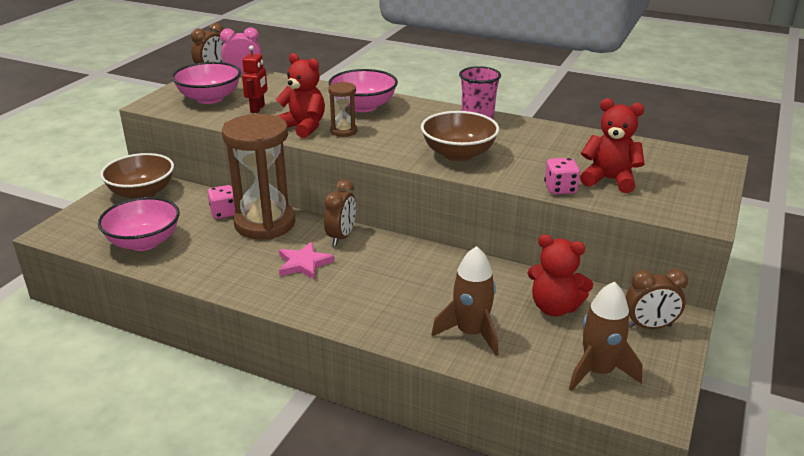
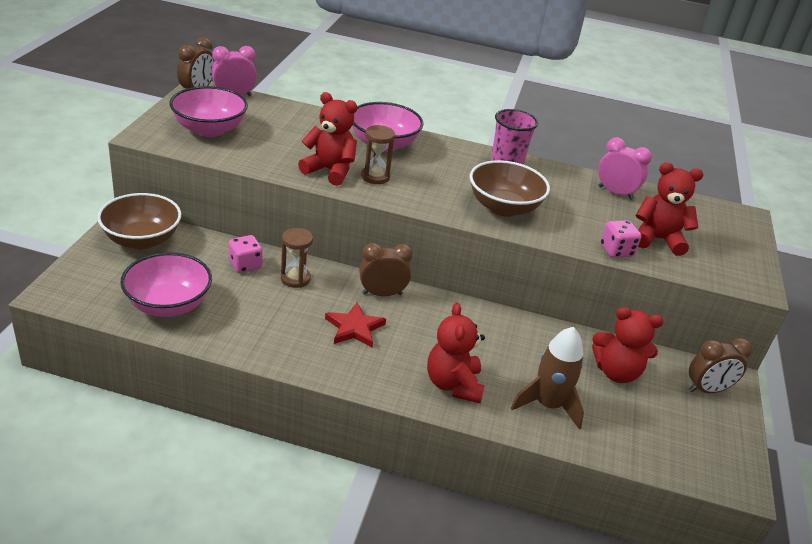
camera: 15 degrees left, 5 degrees up
brown hourglass [222,114,295,240] -> brown hourglass [281,228,313,288], size x0.45
red robot [242,45,268,113] -> none
pink star [279,242,335,280] -> red star [325,303,386,347]
brown clock [324,179,356,246] -> brown clock turned 105 degrees counterclockwise [359,243,413,296]
brown rocket [569,282,643,391] -> none
none -> red teddy bear [427,303,485,403]
none -> pink clock [598,137,652,200]

